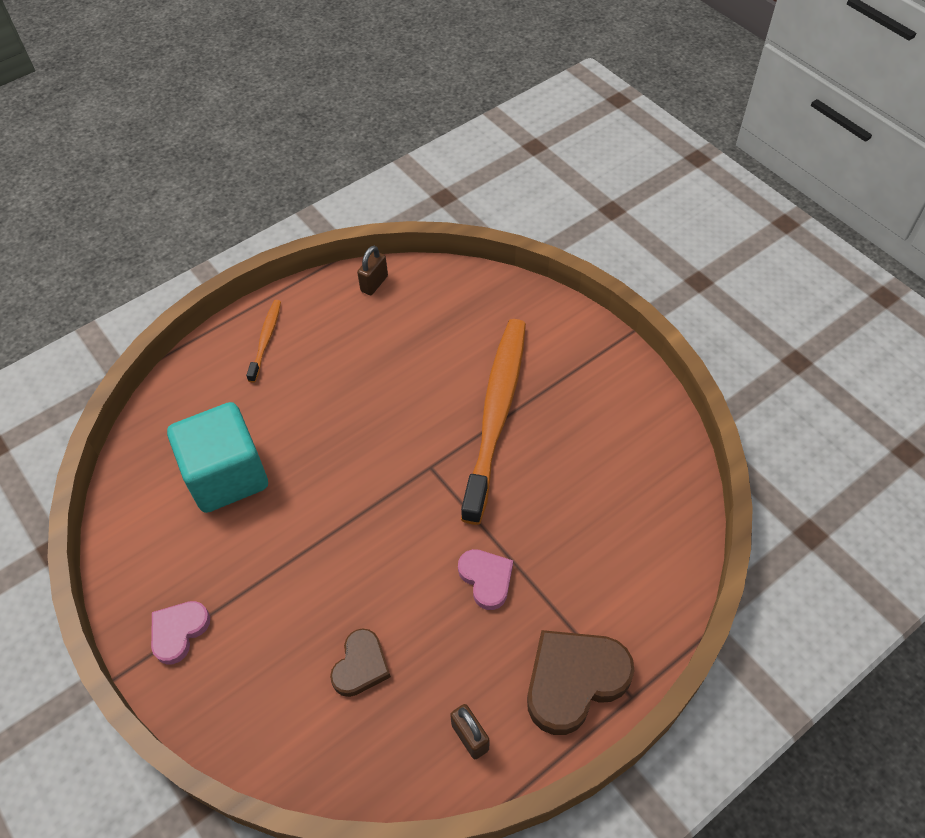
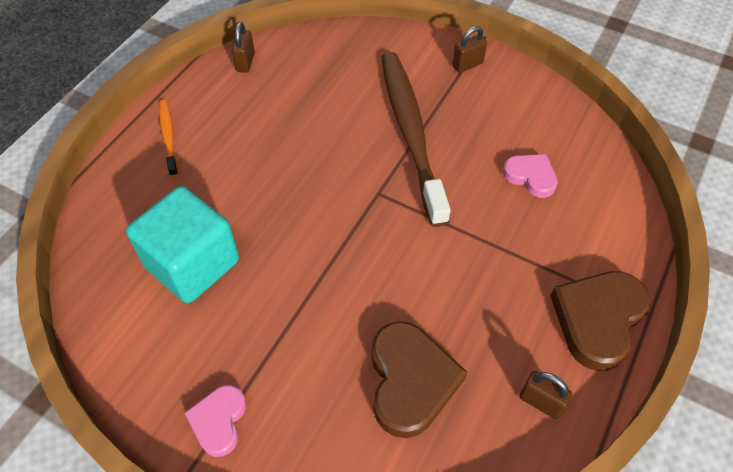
camera: 25 degrees left, 0 degrees up
brown heart [330,628,391,697] -> brown heart [371,321,467,438], size x1.69
pink heart [458,549,513,610] -> pink heart moved to [503,154,558,198]
orange toothbrush [461,319,526,525] -> brown toothbrush [381,52,451,227]
none -> brown padlock [452,26,487,73]

